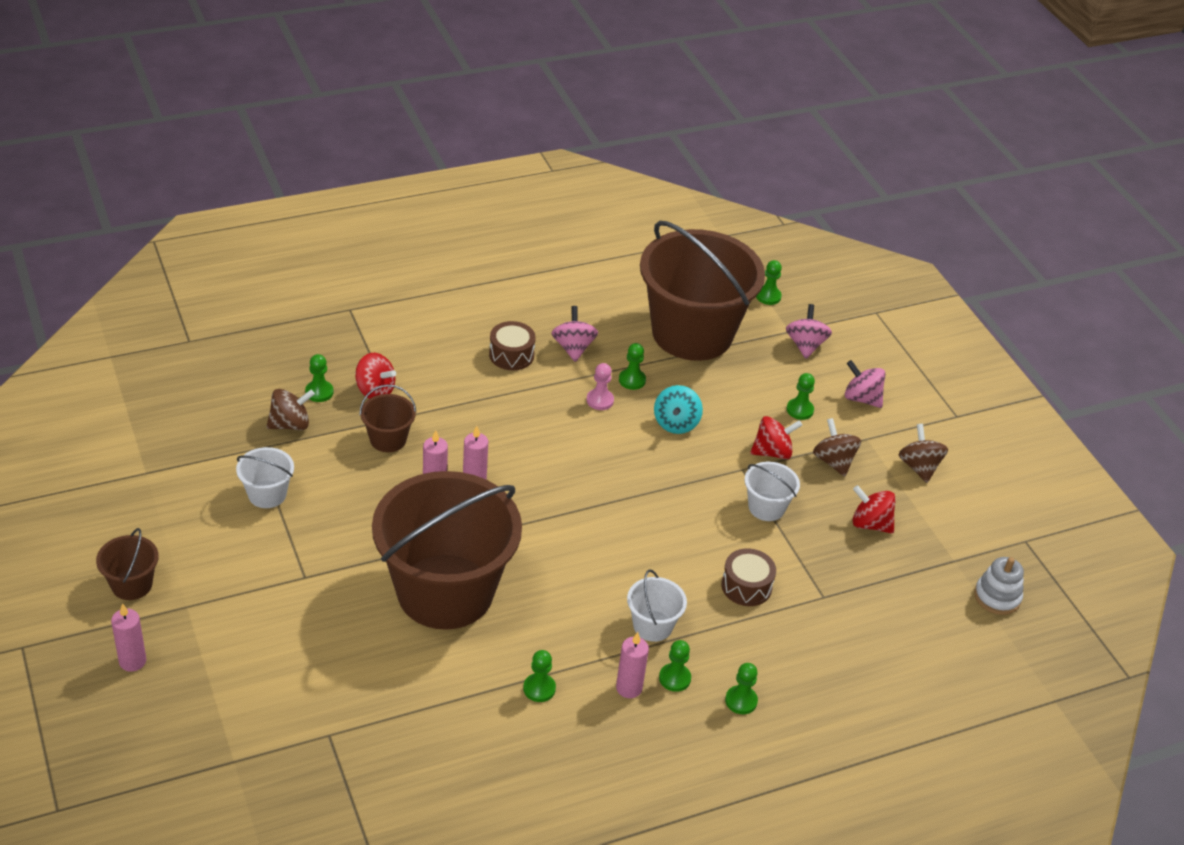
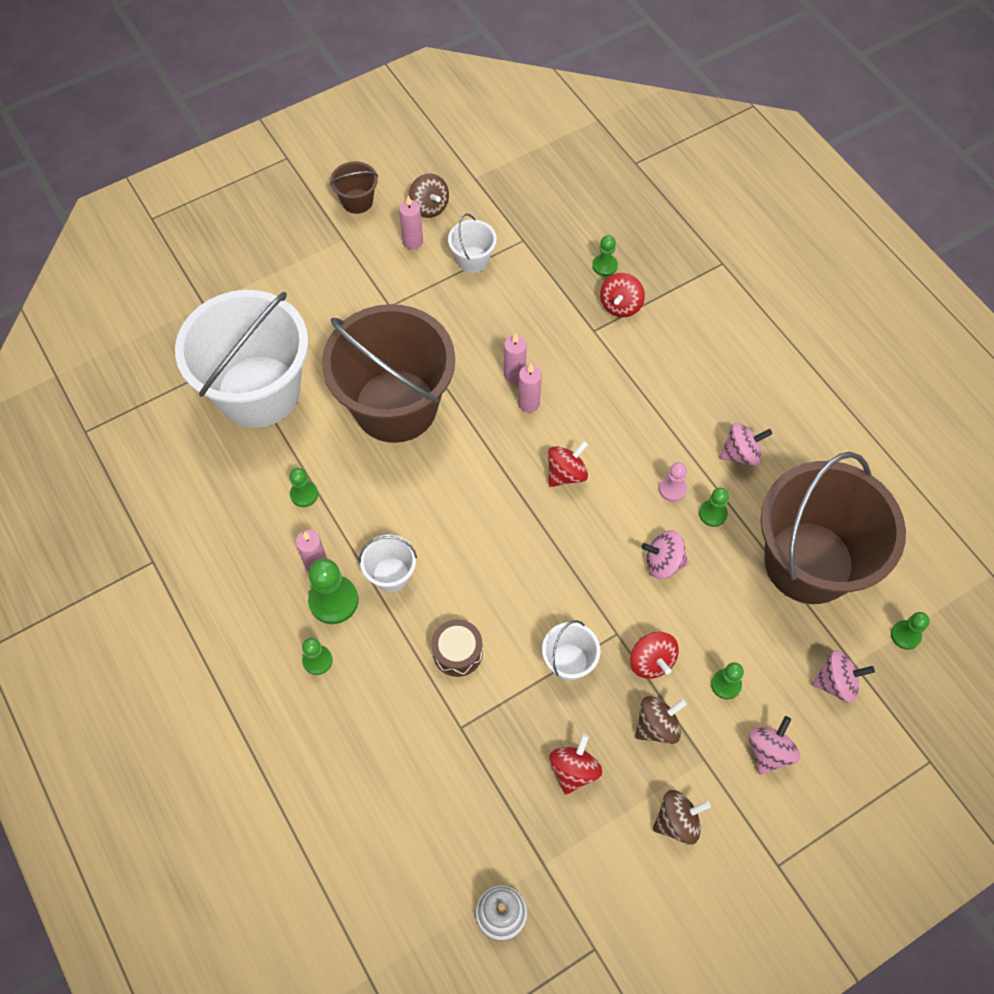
camera: 85 degrees right, 20 degrees up
pink candle [111,603,146,672] -> pink candle moved to [399,195,423,249]
brown spinning top [266,389,315,430] -> brown spinning top moved to [409,173,449,218]
brown bucket [359,384,416,452] -> none
brown drum [489,321,536,370] -> none
turquoise spinning top [654,385,703,434] -> pink spinning top [641,530,688,579]
green pawn [659,640,691,692] -> green pawn [308,558,358,624], size x1.70
none -> white bucket [175,290,309,428]
none -> red spinning top [548,441,588,487]

